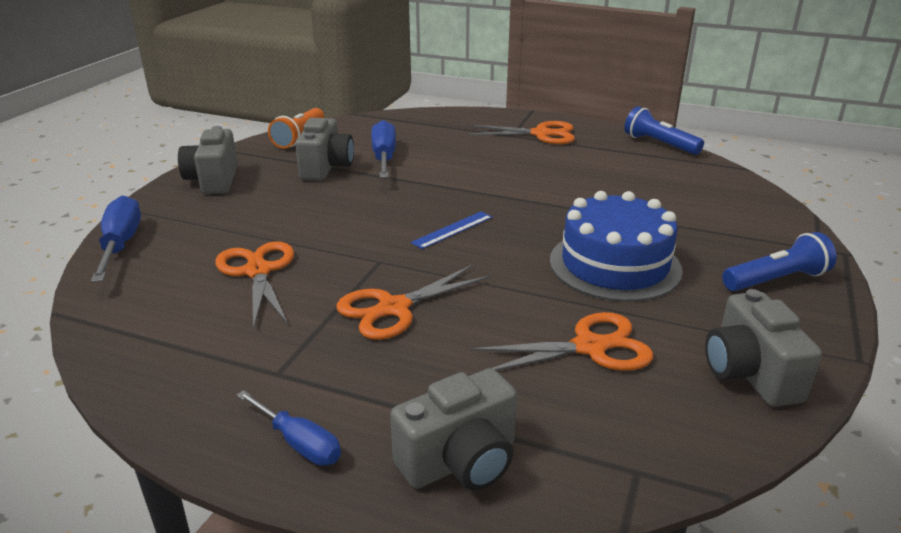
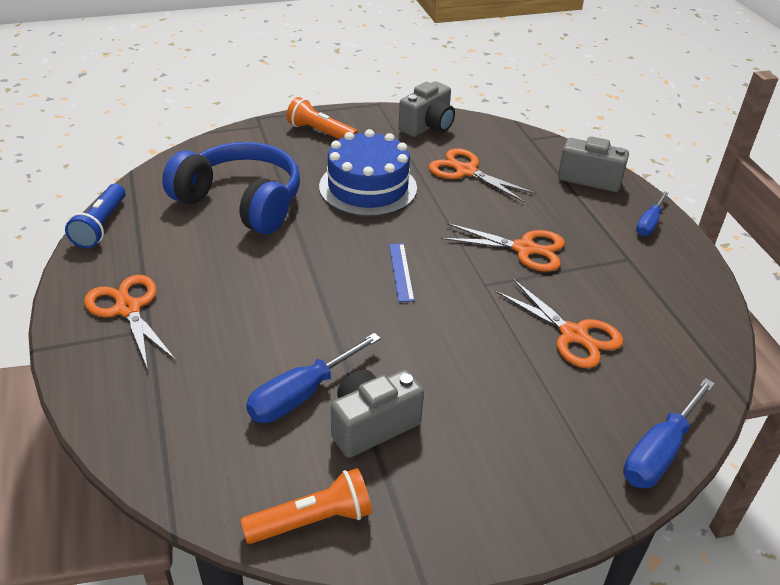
camera: 130 degrees left, 10 degrees up
grey camera [178,126,238,194] -> none
orange scissors [215,241,294,329] -> orange scissors turned 75 degrees counterclockwise [496,279,623,368]
blue screwdriver [236,390,341,466] -> blue screwdriver turned 150 degrees counterclockwise [636,191,669,236]
blue ruler [411,211,492,249] -> blue ruler turned 75 degrees clockwise [389,243,415,302]
blue flashlight [722,232,837,291] -> orange flashlight [286,97,359,139]
none -> blue headphones [162,142,300,234]

